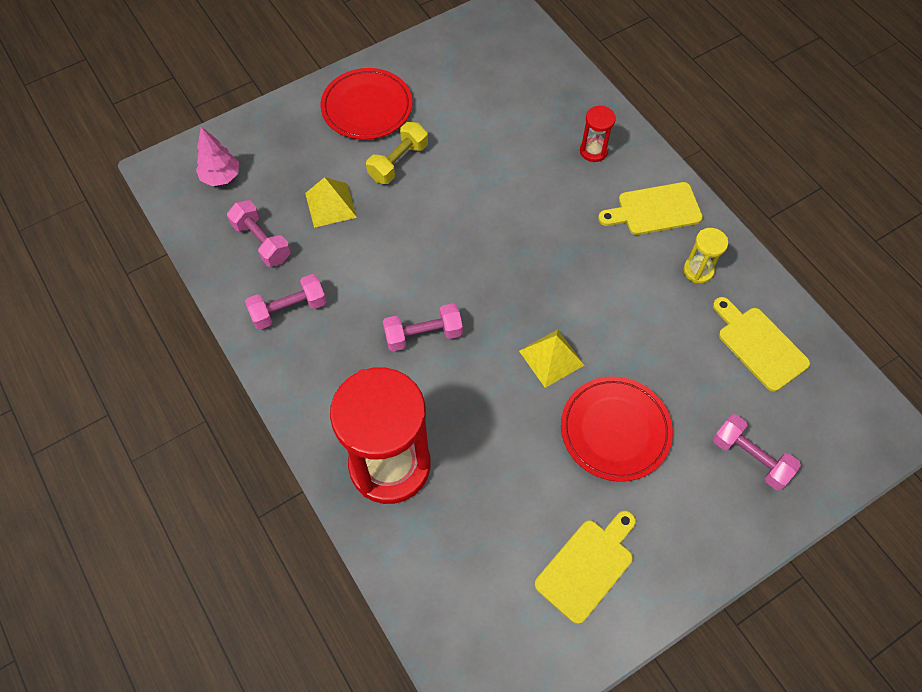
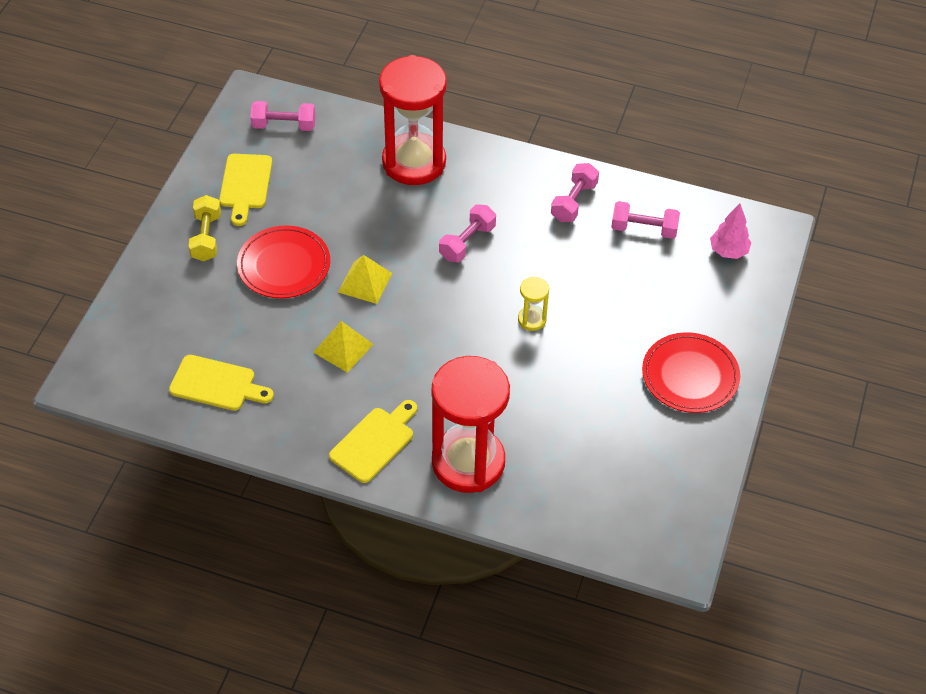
camera: 140 degrees right, 10 degrees down
yellow pyramid [305,177,357,228] -> yellow pyramid moved to [313,321,373,373]
yellow dumbbell [366,122,428,184] -> yellow dumbbell moved to [188,195,221,261]
red hourglass [580,106,616,162] -> red hourglass [431,356,510,493], size x2.41
yellow hourglass [683,228,728,283] -> yellow hourglass moved to [518,277,549,331]
pink dumbbell [713,414,801,490] -> pink dumbbell moved to [250,101,316,131]

